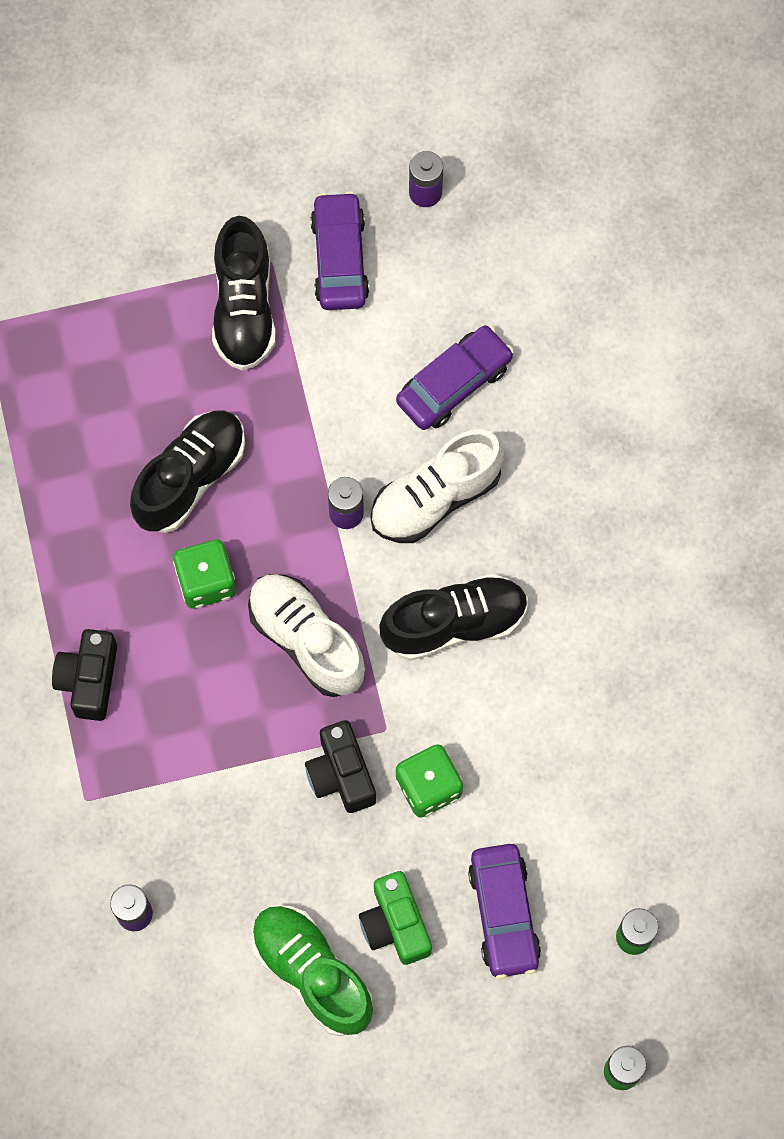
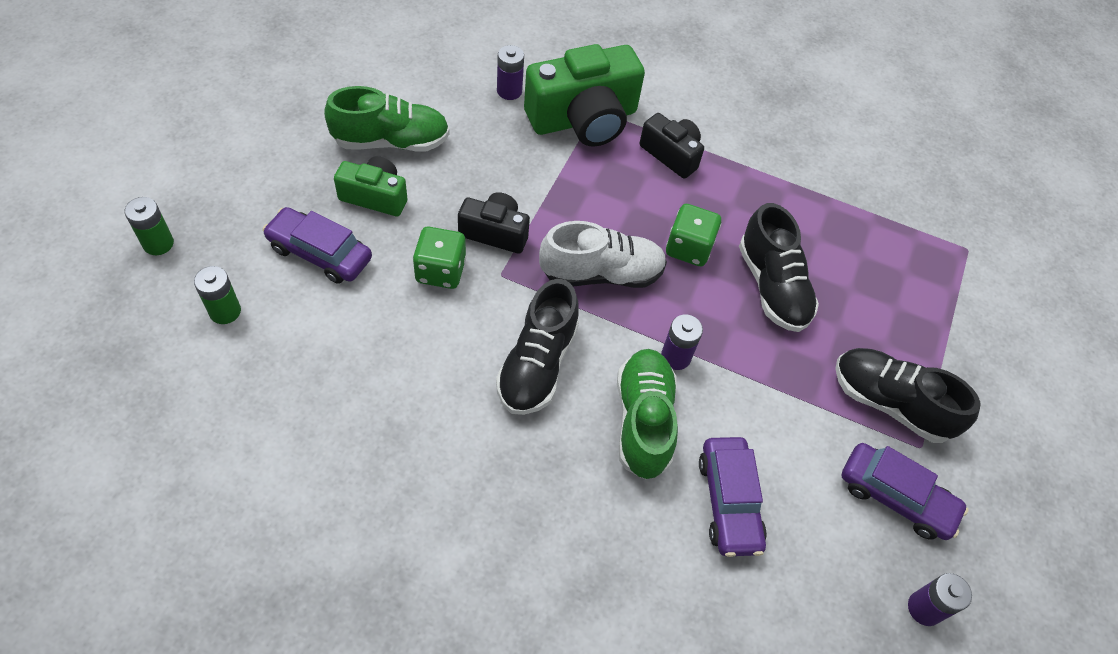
camera: 120 degrees right, 15 degrees down
white shoe [370,429,504,543] -> green shoe [617,349,678,480]
none -> green camera [524,44,645,147]

